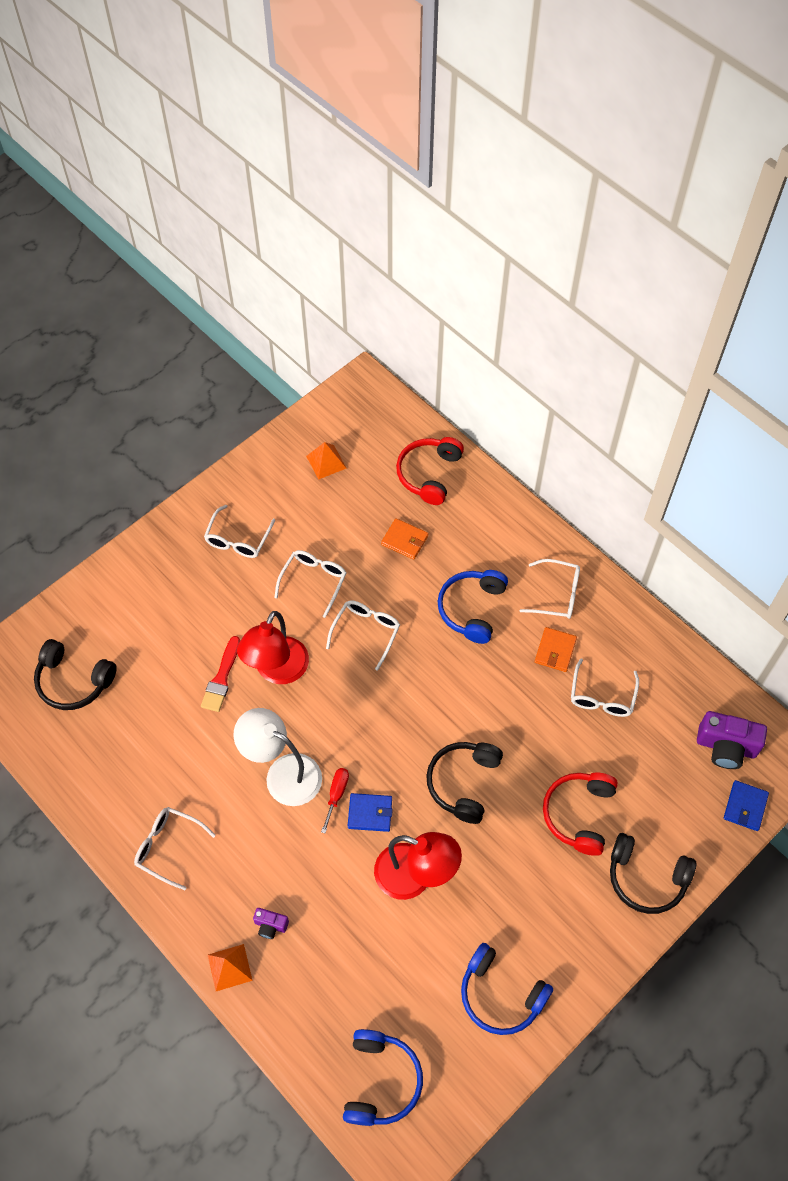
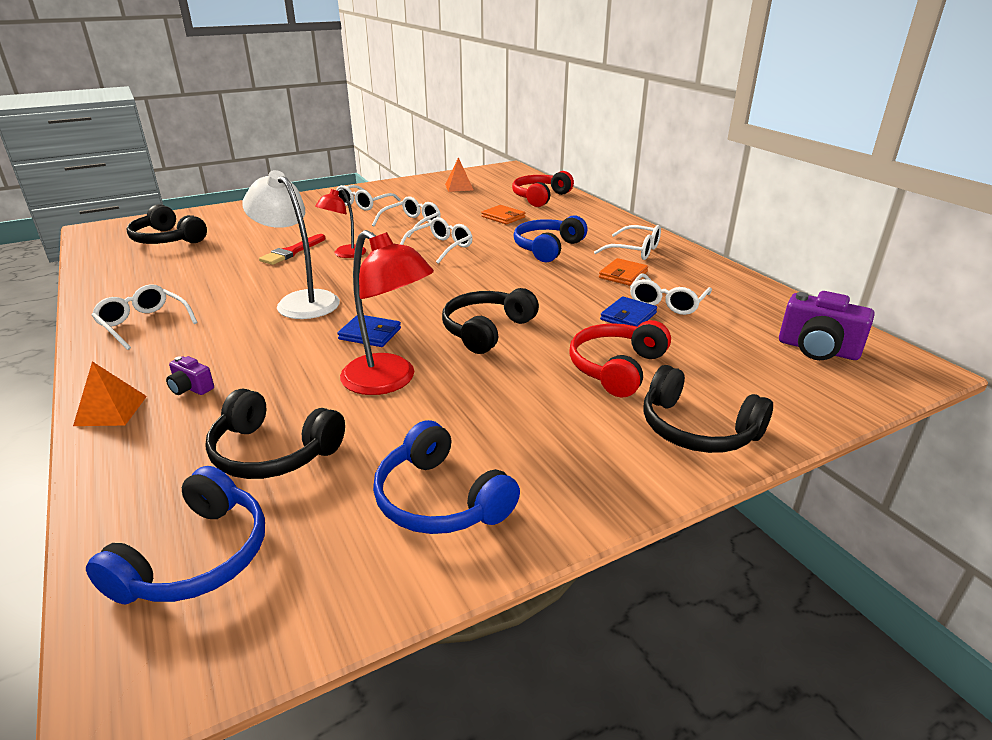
camera: 15 degrees right, 30 degrees down
red lamp [237,611,309,684] -> red lamp [315,188,366,258], size x0.61
red screwdriver [321,768,349,833] -> none
blue wallet [724,780,769,831] -> blue wallet moved to [600,297,657,327]
none -> black headphones [205,388,345,479]

